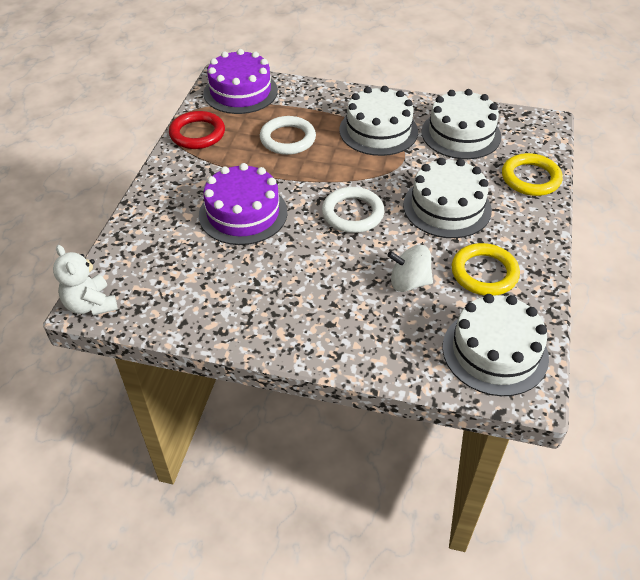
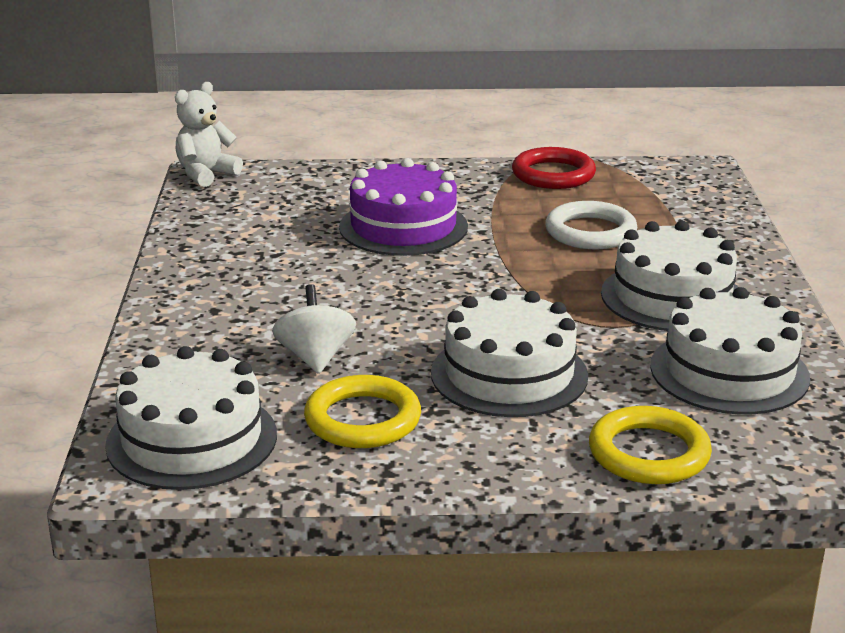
camera: 75 degrees right, 20 degrees down
purple cake [203,49,278,114] -> none
white ring [322,187,384,233] -> none

